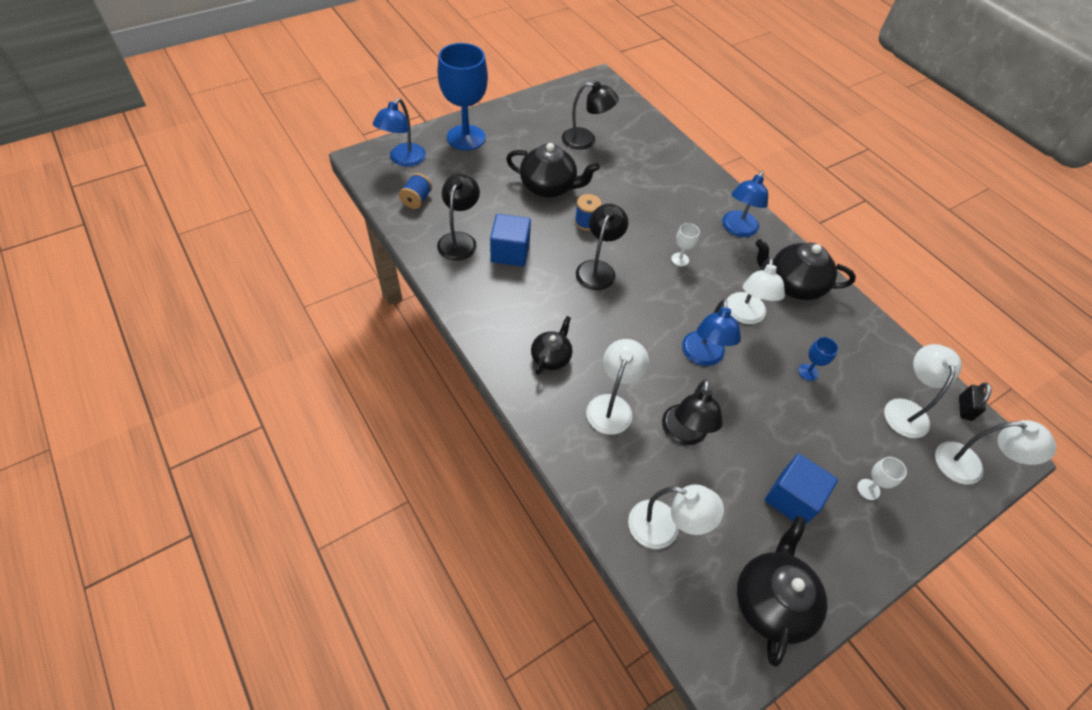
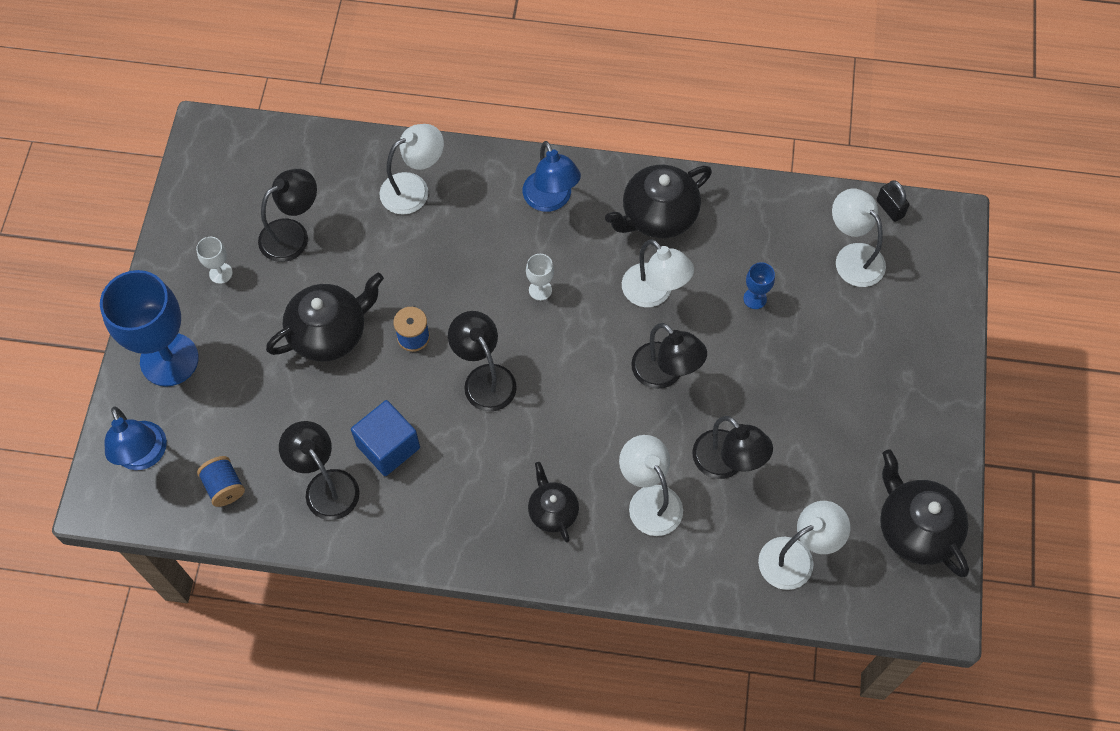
camera: 45 degrees left, 10 degrees up
blue lamp [682,299,741,366] -> black lamp [631,323,707,389]
blue cube [765,454,838,525] -> none
white goblet [857,457,907,500] -> white goblet moved to [196,237,233,284]
white lamp [935,420,1056,484] -> white lamp moved to [379,124,444,215]

